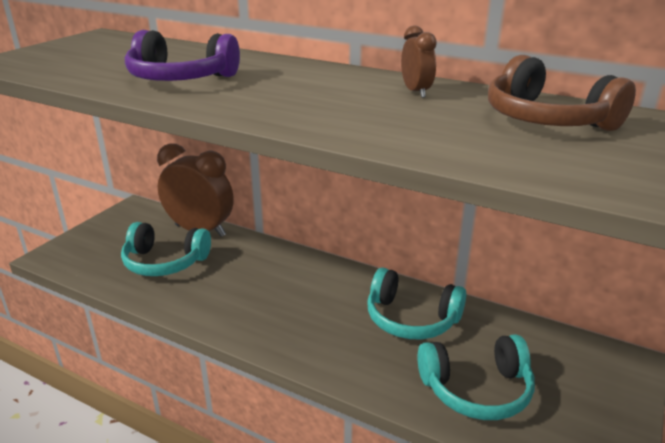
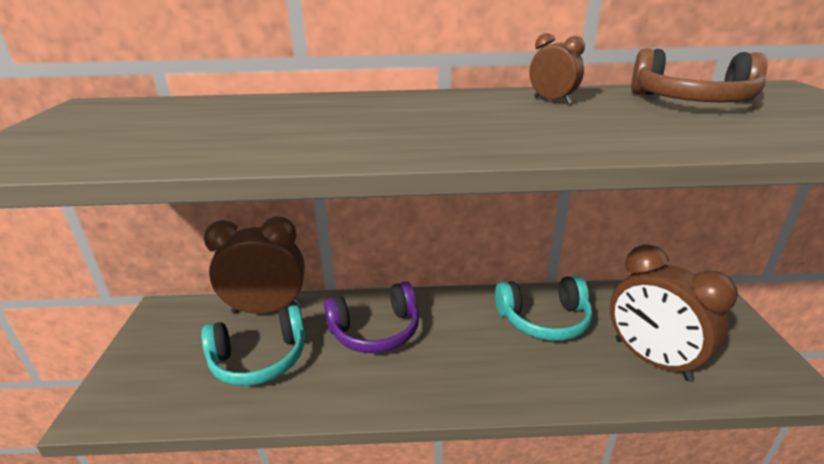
camera: 30 degrees left, 0 degrees up
purple headphones [125,30,240,81] -> purple headphones moved to [324,281,419,353]
turquoise headphones [418,334,535,420] -> brown clock [610,244,738,381]

